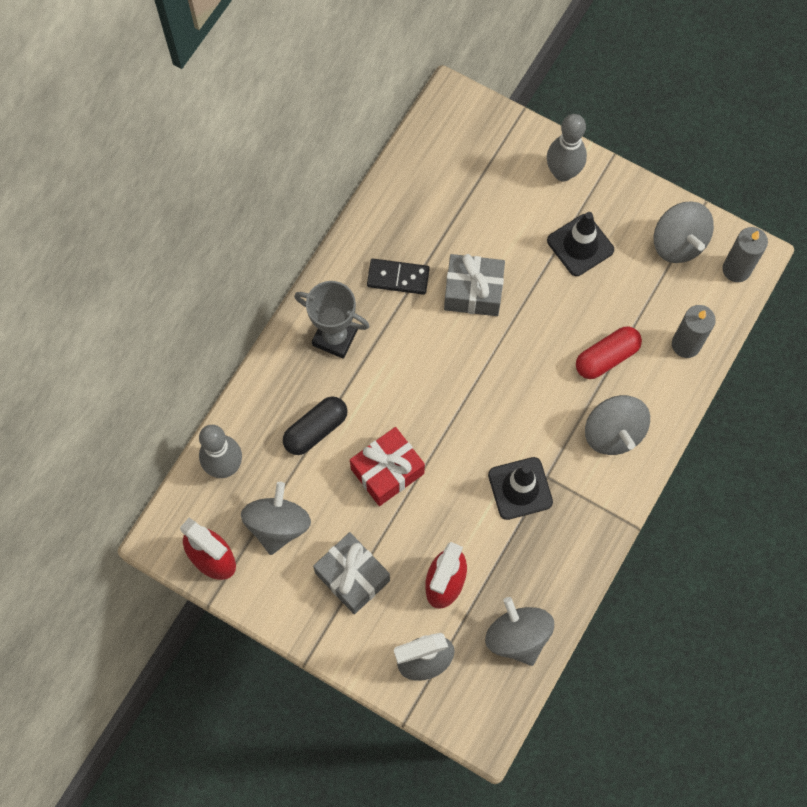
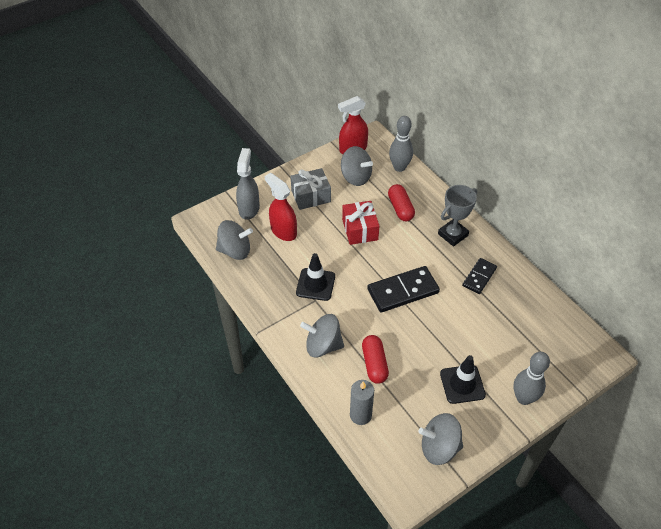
camera: 115 degrees right, 20 degrees down
black capsule [283,396,348,455] -> red capsule [388,184,415,221]
grey gift [444,254,505,316] -> none
grey candle [722,227,768,282] -> none
none -> black domino [367,266,440,312]

